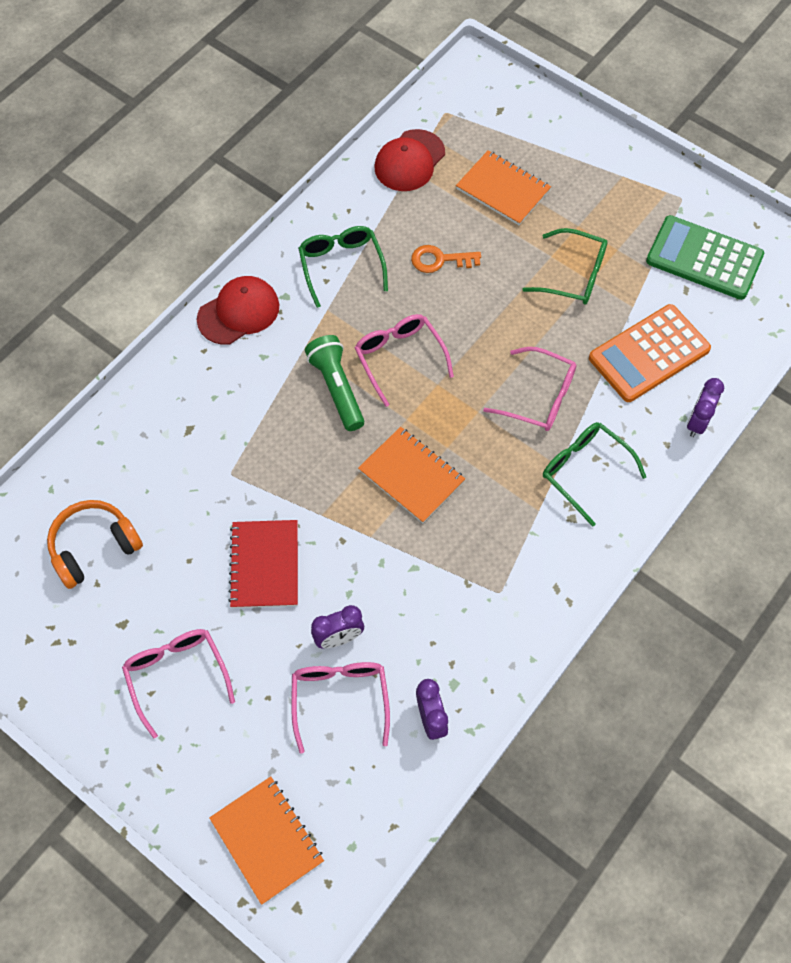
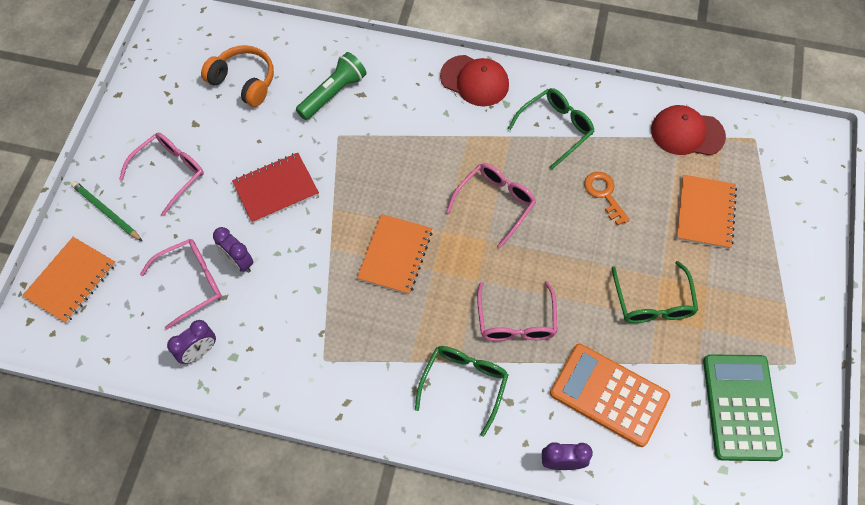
camera: 65 degrees right, 0 degrees up
green flashlight [305,335,364,431] -> green flashlight moved to [296,52,367,120]
none -> green pencil [71,181,142,241]

